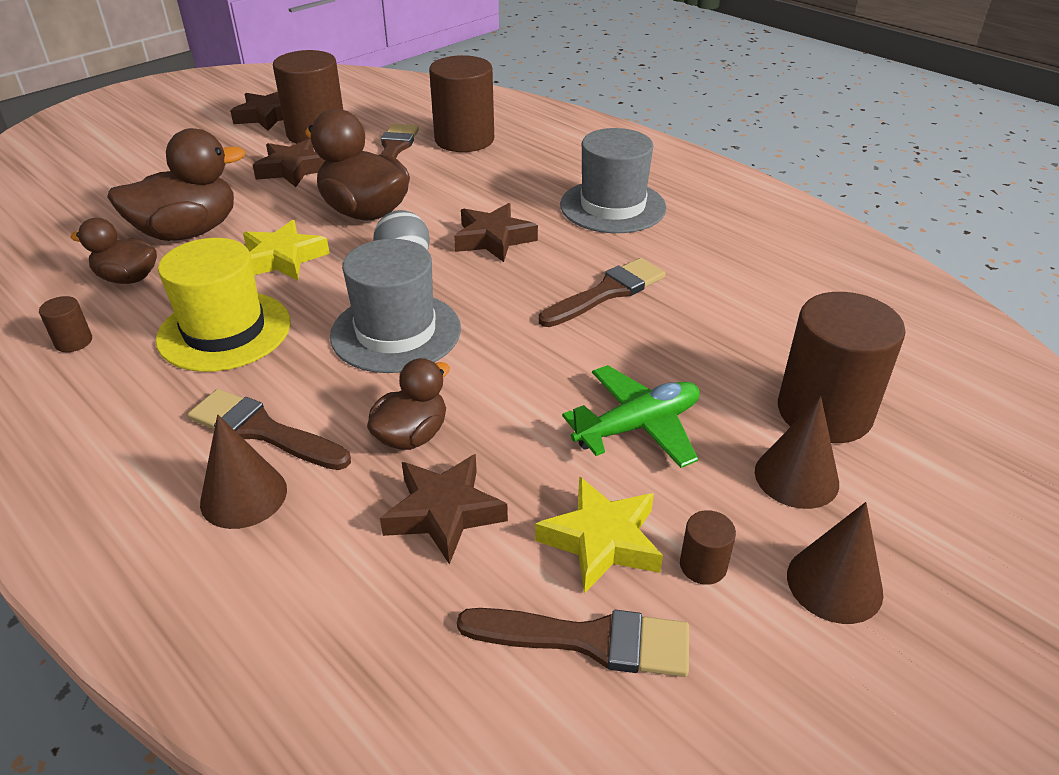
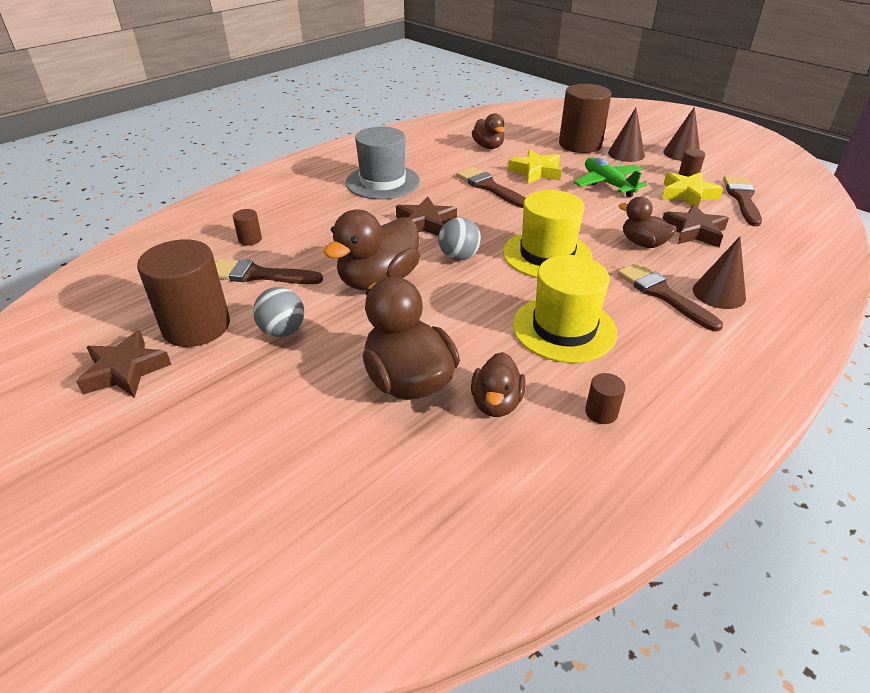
camera: 90 degrees left, 0 degrees up
brown brush [188,389,351,470] -> brown brush turned 120 degrees clockwise [617,262,723,332]
yellow star [243,220,330,280] -> yellow star moved to [508,149,562,183]
brown star [253,139,325,187] -> grey ball [253,287,304,337]
grey hat [330,239,461,373] -> yellow hat [503,190,592,278]
brown cylinder [429,55,494,152] -> brown cylinder [233,209,262,245], size x0.42
none -> brown duck [472,113,505,149]

